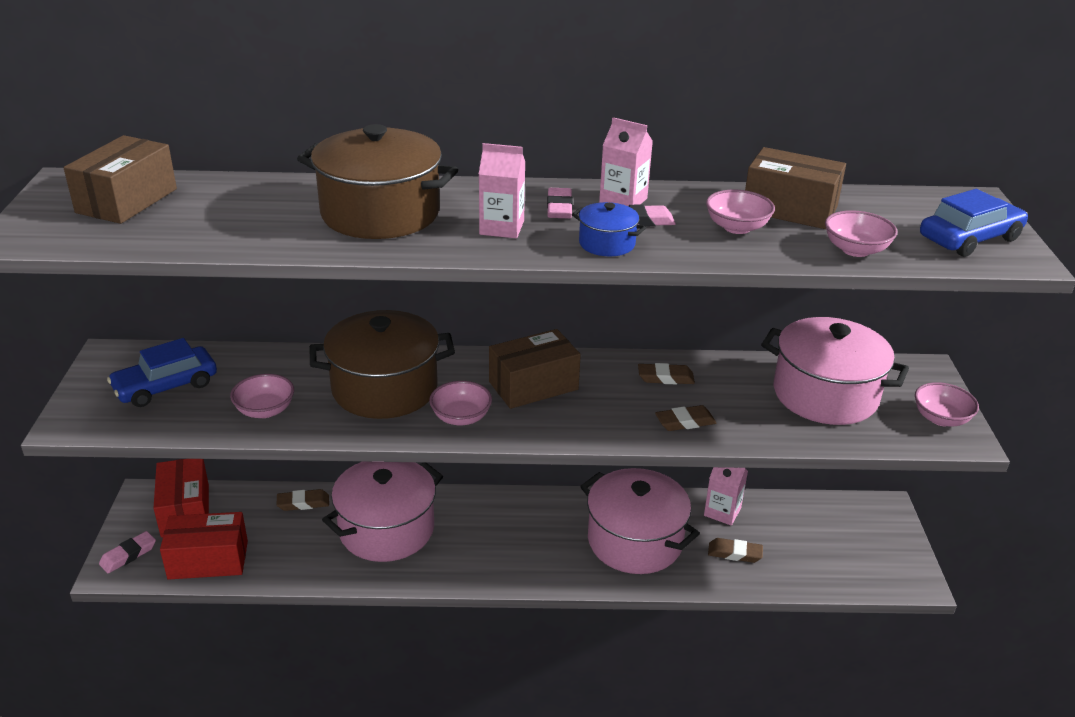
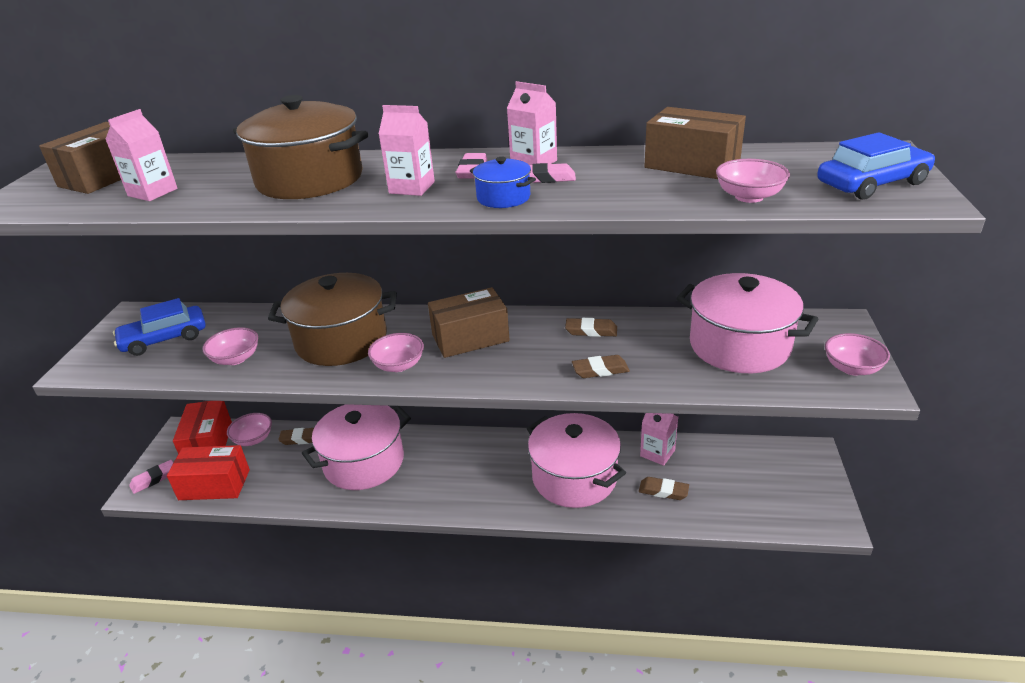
camera: 10 degrees right, 0 degrees up
pink bowl [706,190,775,234] -> pink bowl moved to [227,413,272,446]
none -> pink carton [105,109,178,201]

